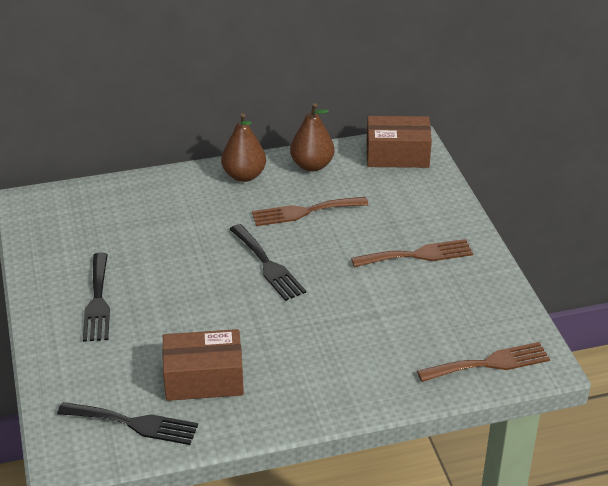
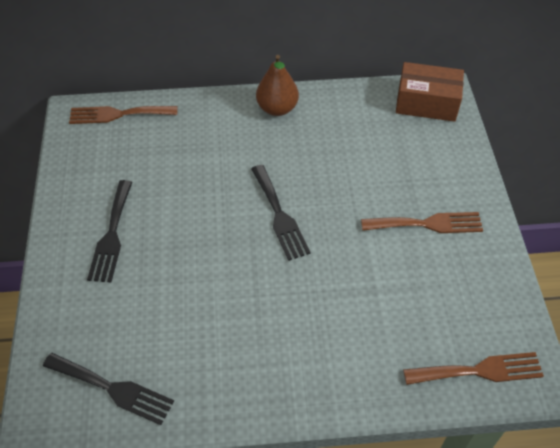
camera: 10 degrees right, 15 degrees up
brown box [162,329,244,401] -> none
brown fork [252,197,369,226] -> brown fork moved to [69,106,177,124]
brown pear [290,103,334,172] -> none

